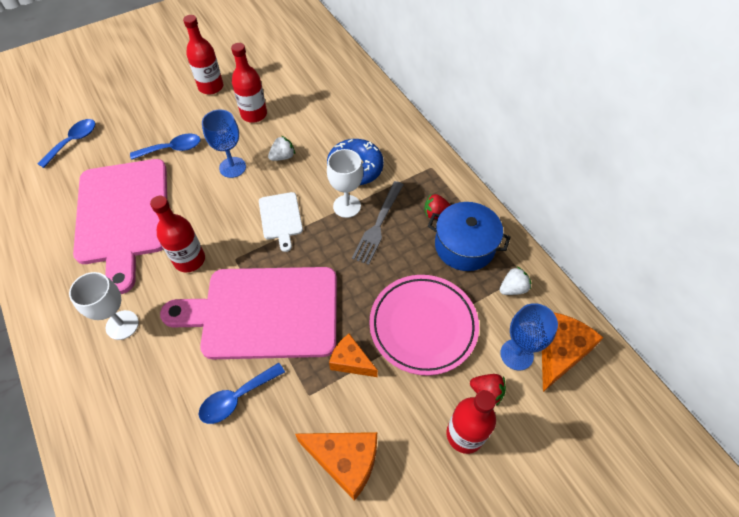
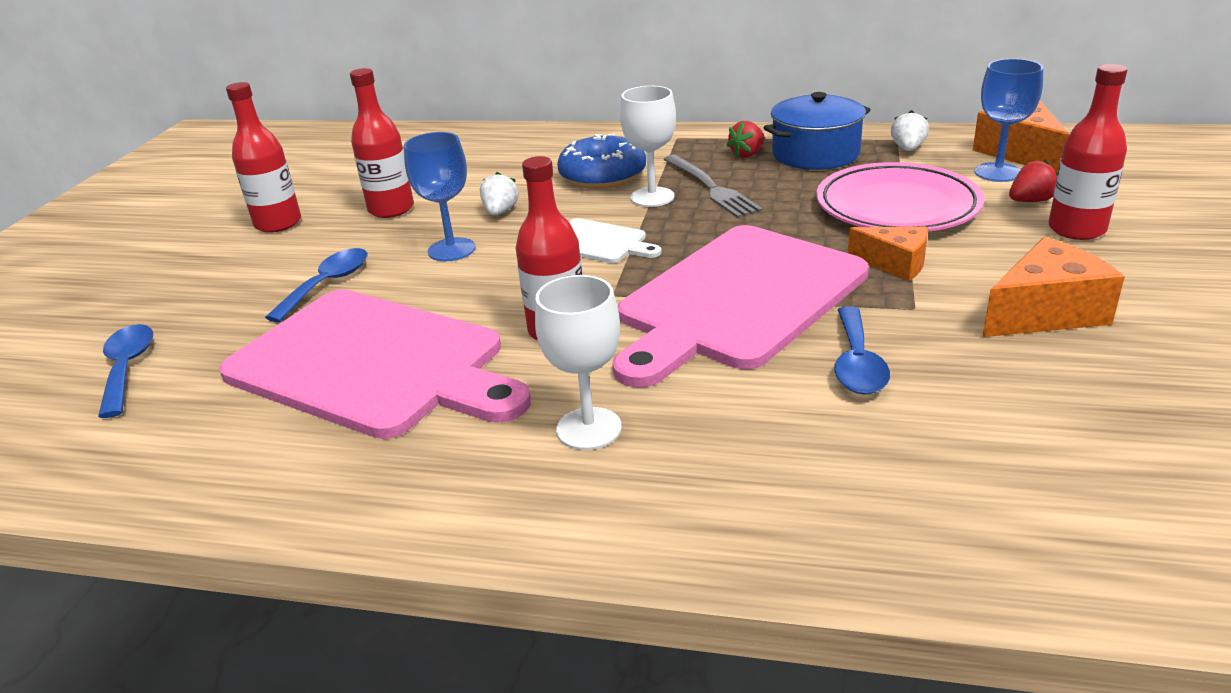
camera: 45 degrees left, 25 degrees down
orange cheese [329,334,378,377] -> orange cheese turned 135 degrees counterclockwise [848,227,928,281]

